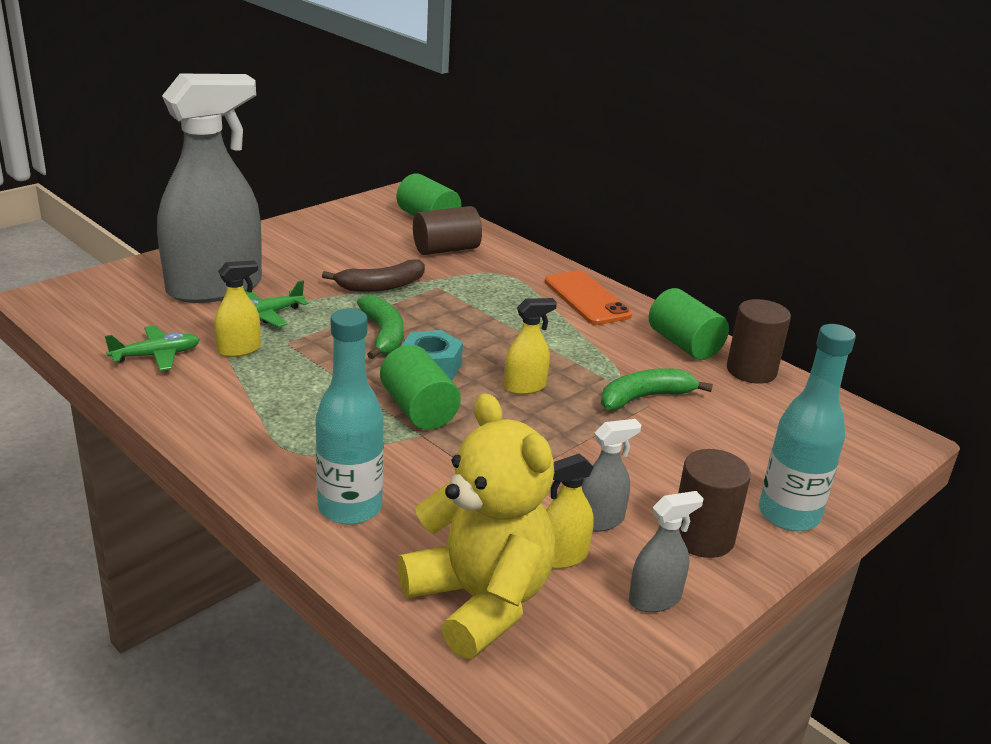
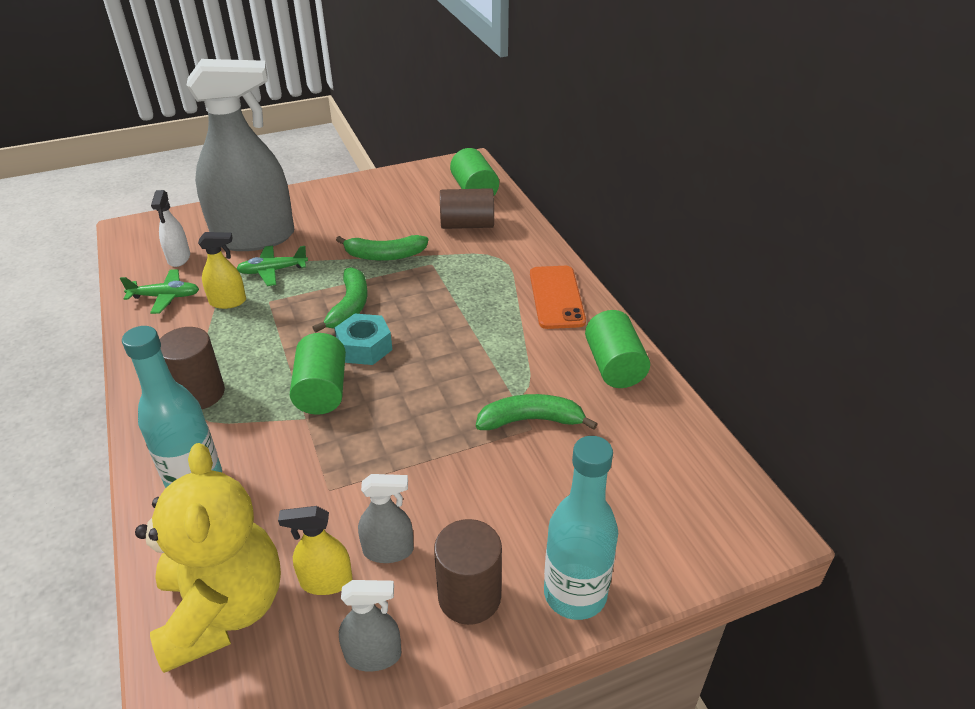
camera: 25 degrees right, 10 degrees up
brown banana [322,259,425,292] -> green banana [336,235,428,261]
yellow spray bottle [504,298,557,395] -> none
brown cylinder [727,299,791,384] -> brown cylinder moved to [160,327,225,409]
none -> white spray bottle [151,190,190,267]

